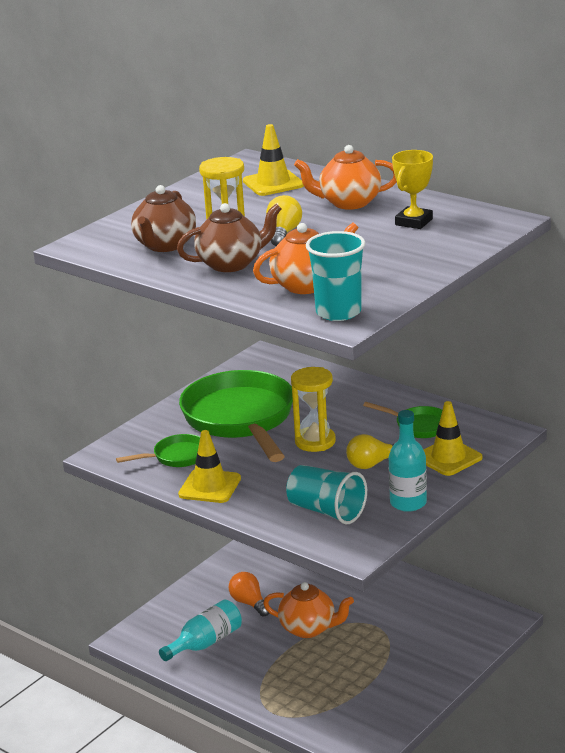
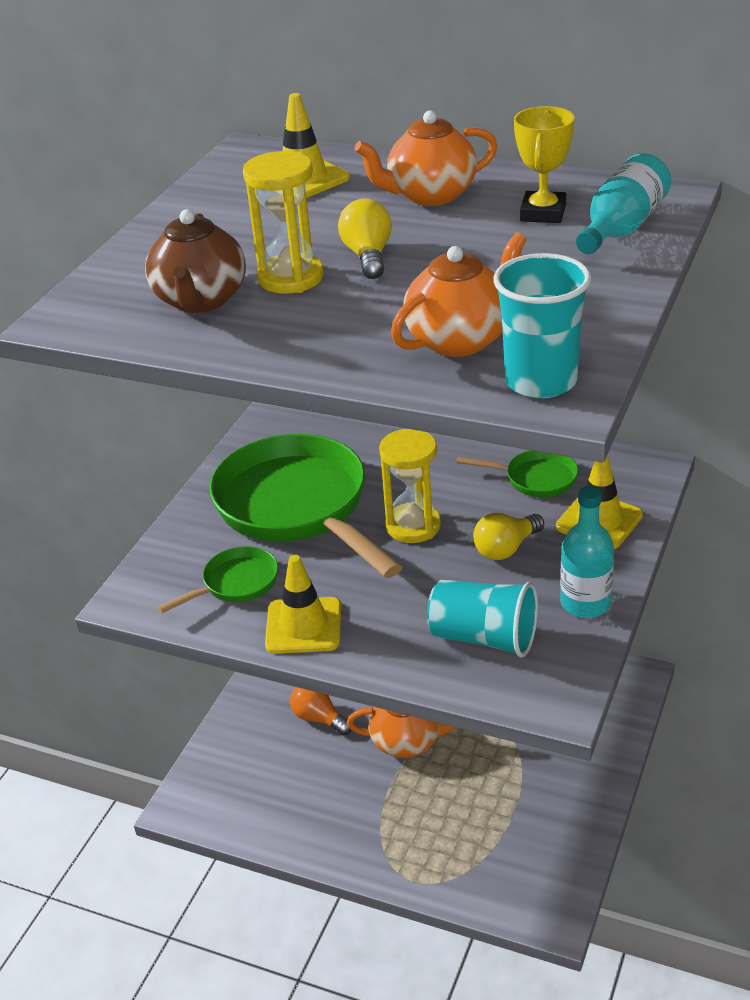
camera: 15 degrees left, 10 degrees up
turquoise bottle [159,600,242,661] -> turquoise bottle moved to [576,153,671,254]
brown teapot [177,203,282,272] -> none

